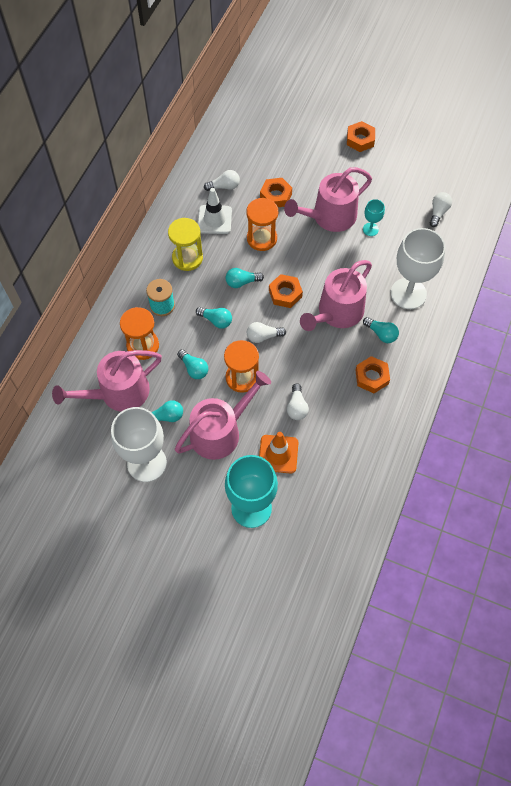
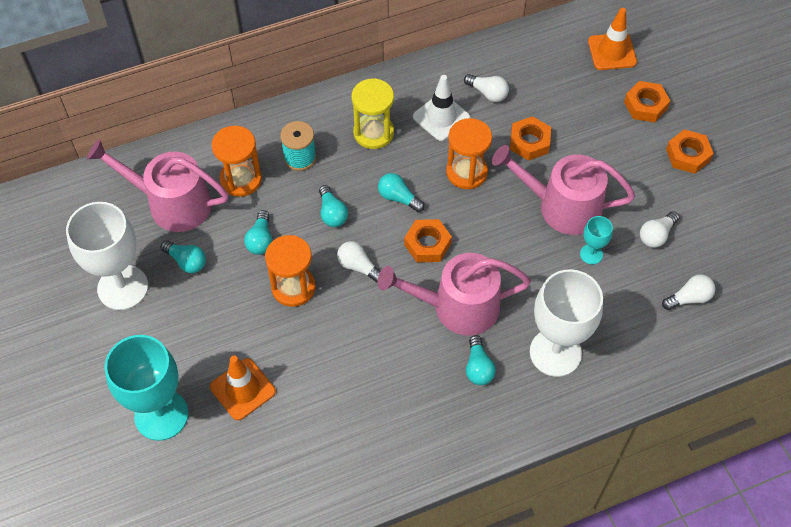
camera: 45 degrees right, 5 degrees down
pink watering can [175,371,271,460] -> none
white light bulb [287,383,309,420] -> white light bulb moved to [640,211,680,248]
orange nut [355,356,390,393] -> orange nut moved to [624,81,670,122]
none -> orange traffic cone [588,8,637,70]

